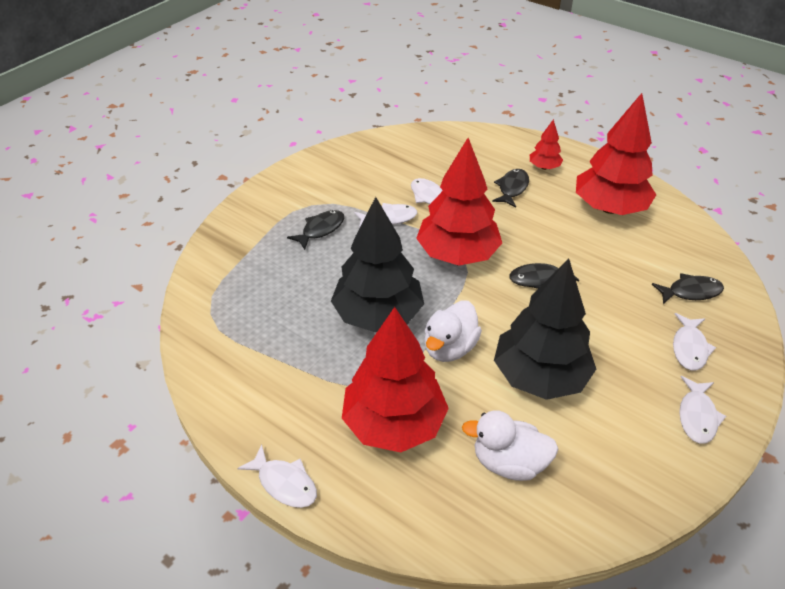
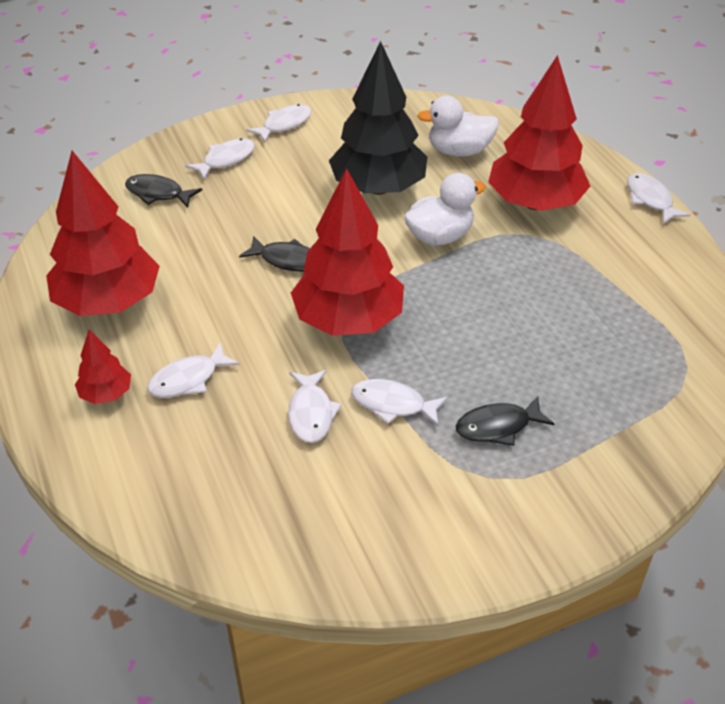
camera: 150 degrees left, 0 degrees up
black tree [331,197,424,332] -> none
white duck [462,410,558,481] -> white duck turned 135 degrees clockwise [417,96,499,157]
black fish [492,169,529,208] -> white fish [147,343,240,398]

